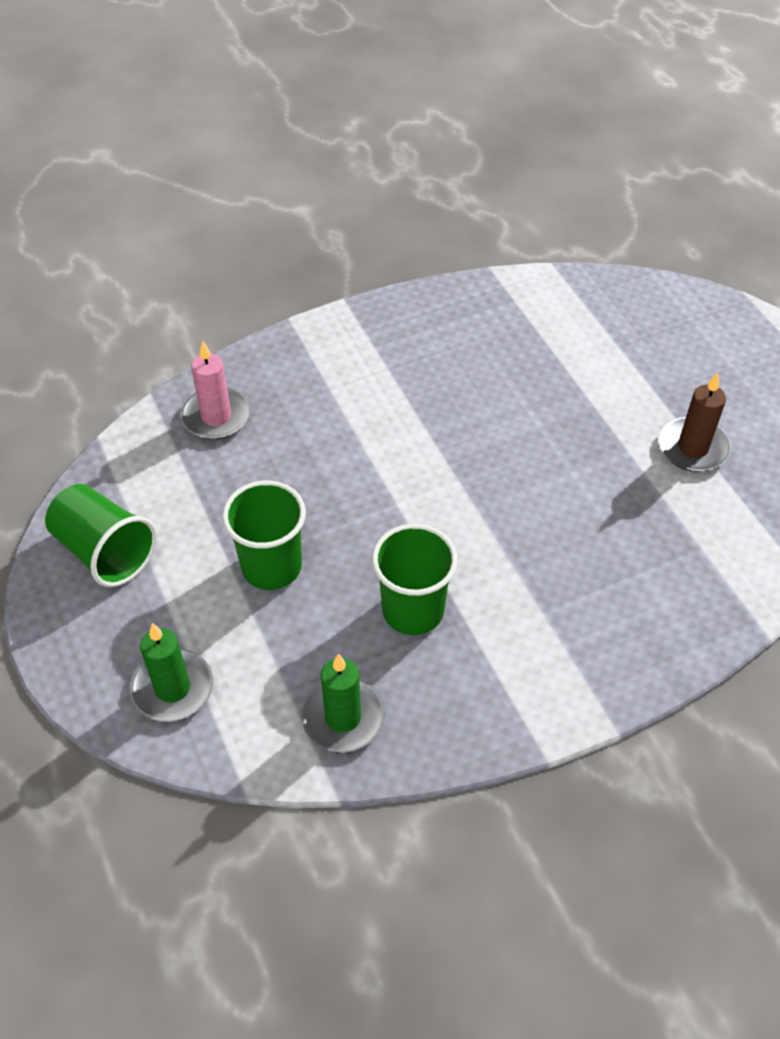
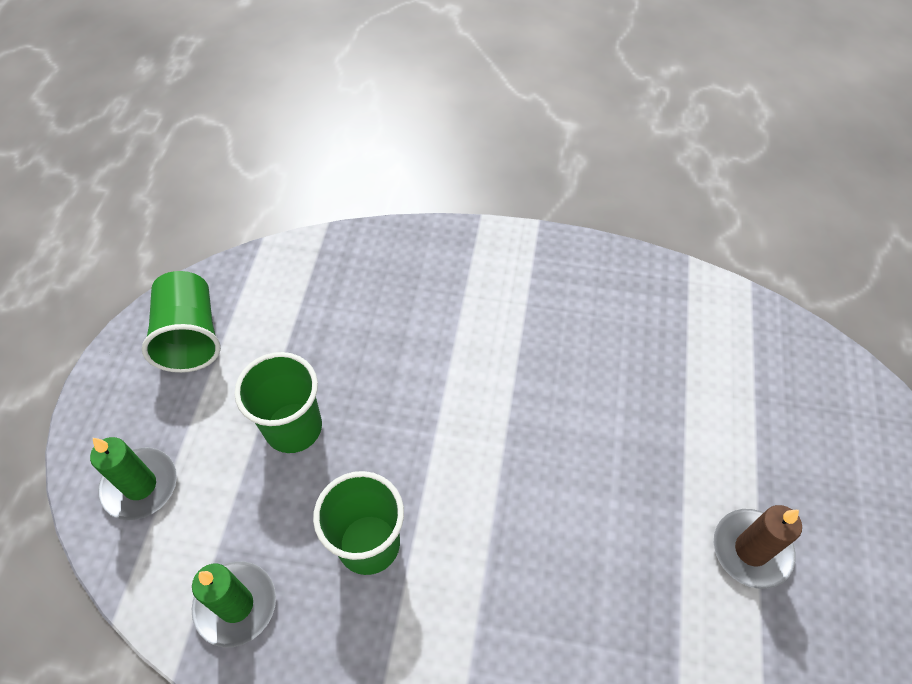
camera: 35 degrees right, 5 degrees up
pink candle [181,341,251,440] -> none

